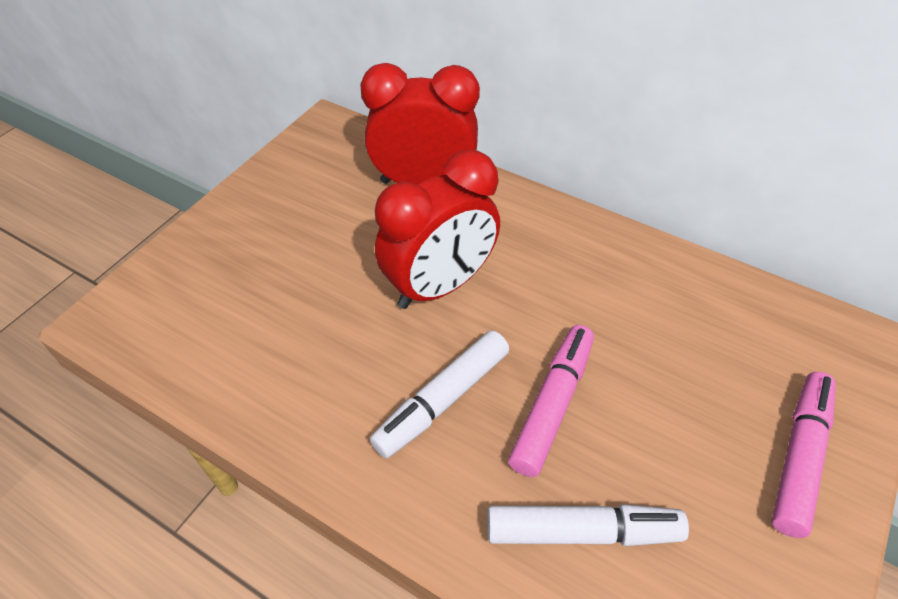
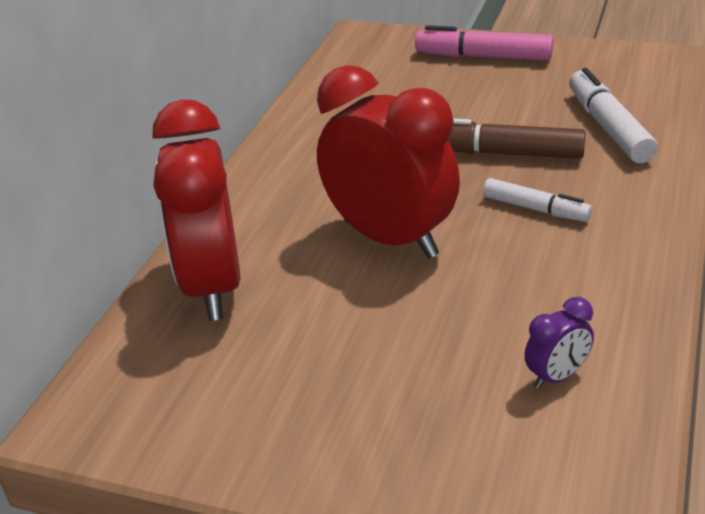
camera: 100 degrees left, 15 degrees down
white marker [370,330,509,458] -> white marker [483,178,592,222], size x0.64
pink marker [508,325,594,477] -> brown marker [448,118,586,159]
none -> purple clock [525,297,594,389]

